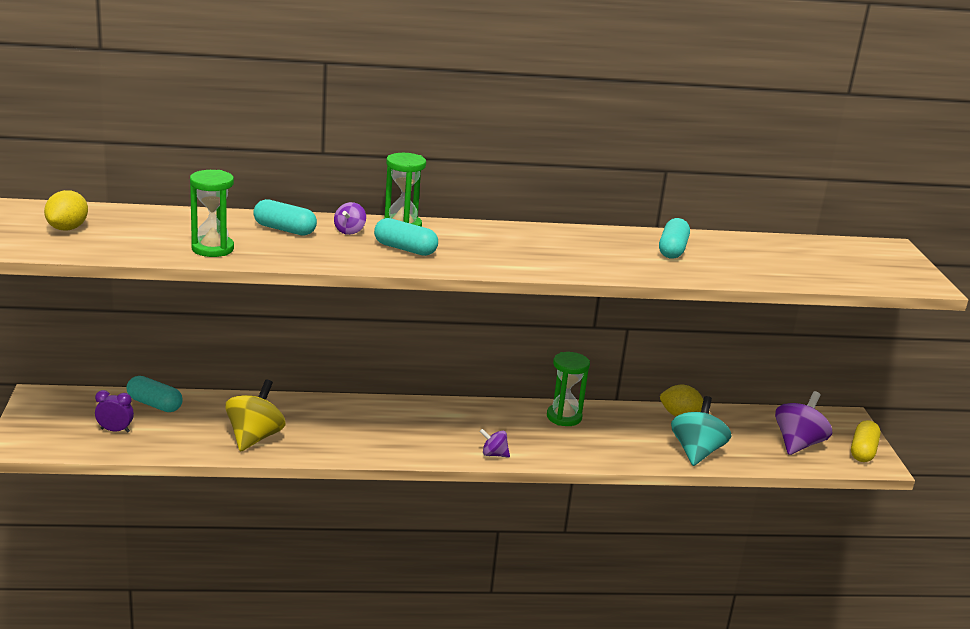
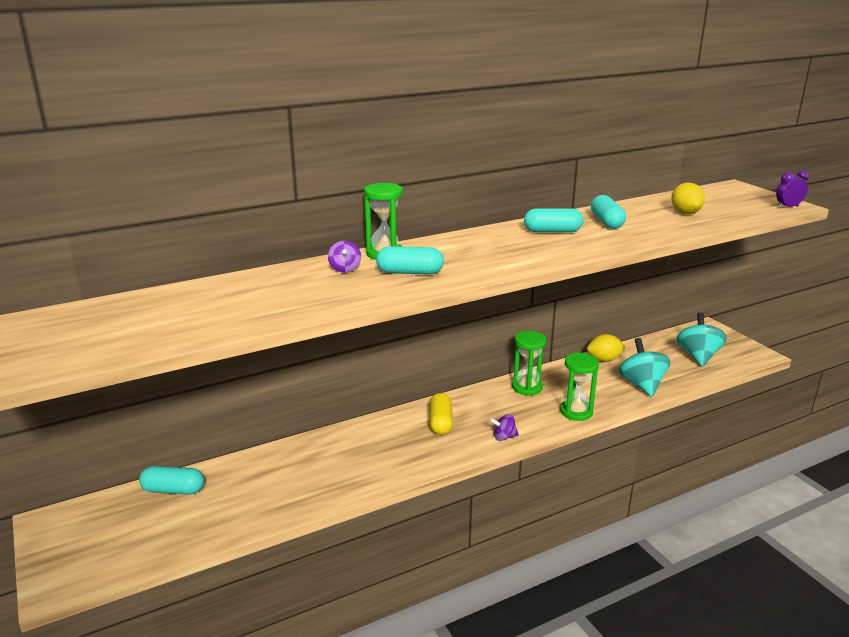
camera: 20 degrees left, 0 degrees up
yellow lemon [44,190,88,230] -> yellow lemon moved to [671,183,705,214]
purple clock [95,390,134,433] -> purple clock moved to [776,171,809,208]
green hourglass [190,170,234,257] -> green hourglass moved to [560,352,599,421]
yellow spinning top [225,379,286,451] -> none
turquoise capsule [253,199,317,236] -> turquoise capsule moved to [524,208,583,232]
purple spinning top [775,391,832,455] -> turquoise spinning top [677,312,727,367]
yellow capsule [851,420,881,462] -> yellow capsule moved to [430,393,453,435]

